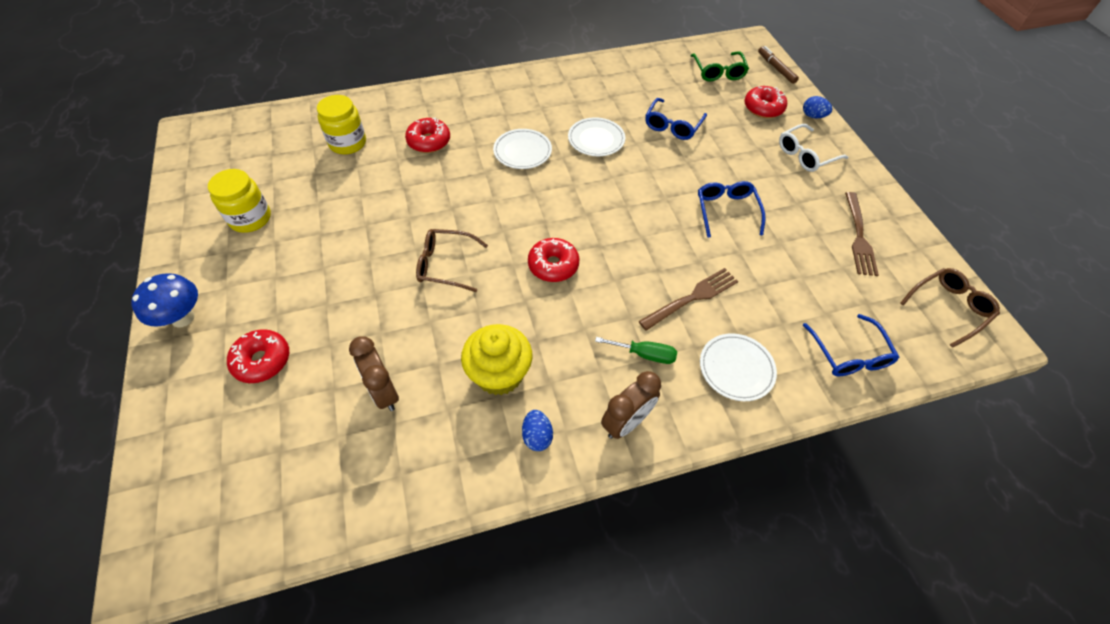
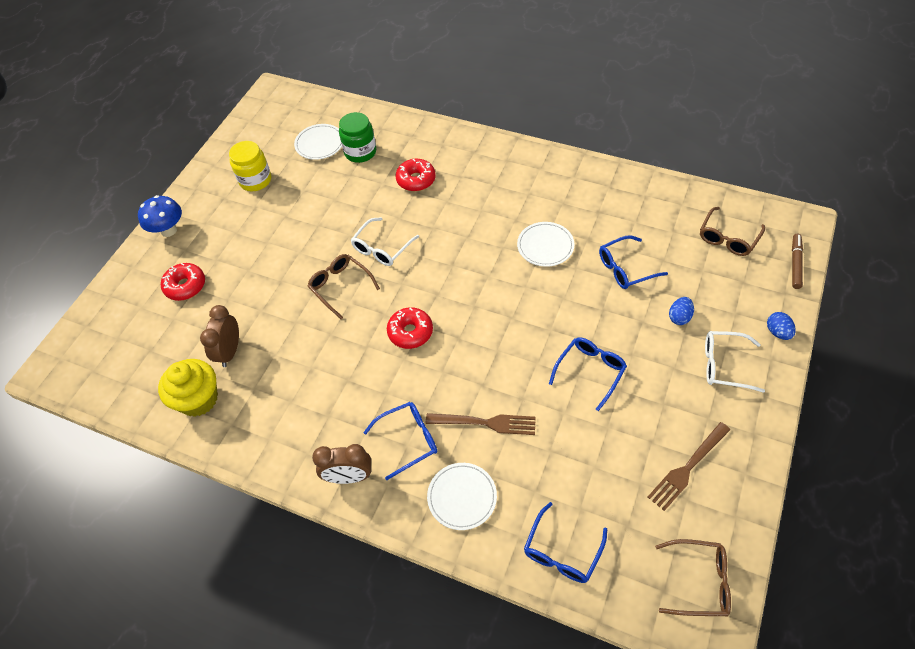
camera: 45 degrees right, 0 degrees up
yellow jar [317,95,366,155] -> green jar [339,112,376,163]
yellow cupcake [461,324,532,395] -> yellow cupcake moved to [158,359,218,417]
white plate [493,129,552,169] -> white plate moved to [294,124,342,160]
blue egg [522,410,553,451] -> blue egg moved to [669,297,694,325]
green screwdriver [595,337,677,364] -> blue glasses [363,402,437,480]
green glasses [691,51,749,82] -> brown glasses [700,207,765,256]
red donut [744,86,787,118] -> none
none -> white glasses [351,217,419,266]

